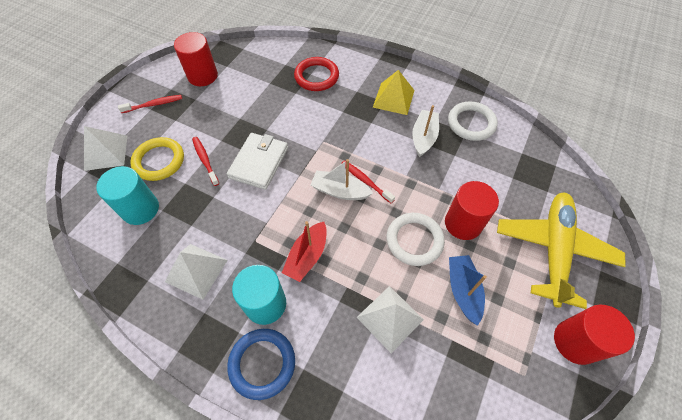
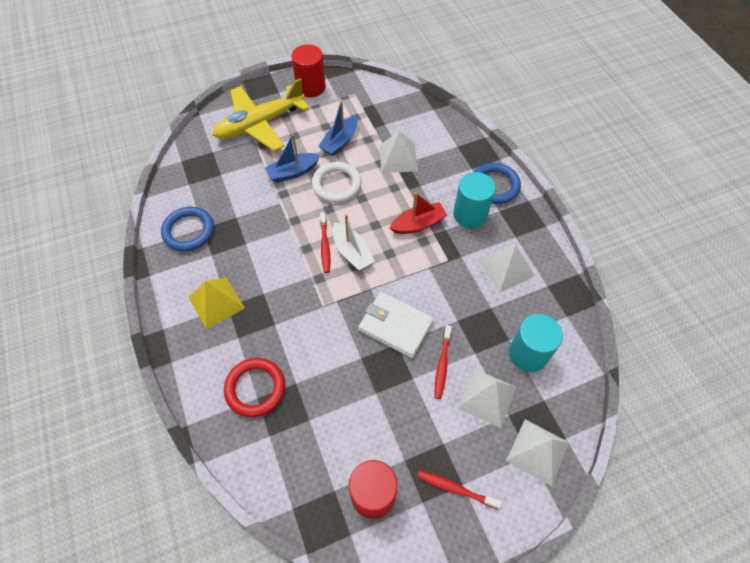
camera: 140 degrees left, 0 degrees up
yellow ring [130,137,184,181] -> white pyramid [457,369,516,428]
white wallet [227,133,288,190] -> white wallet turned 60 degrees clockwise [358,292,434,358]
white boat [412,105,439,157] -> none
red cylinder [445,181,499,240] -> blue boat [265,134,320,183]
white ring [448,102,498,141] -> blue ring [161,207,214,252]

